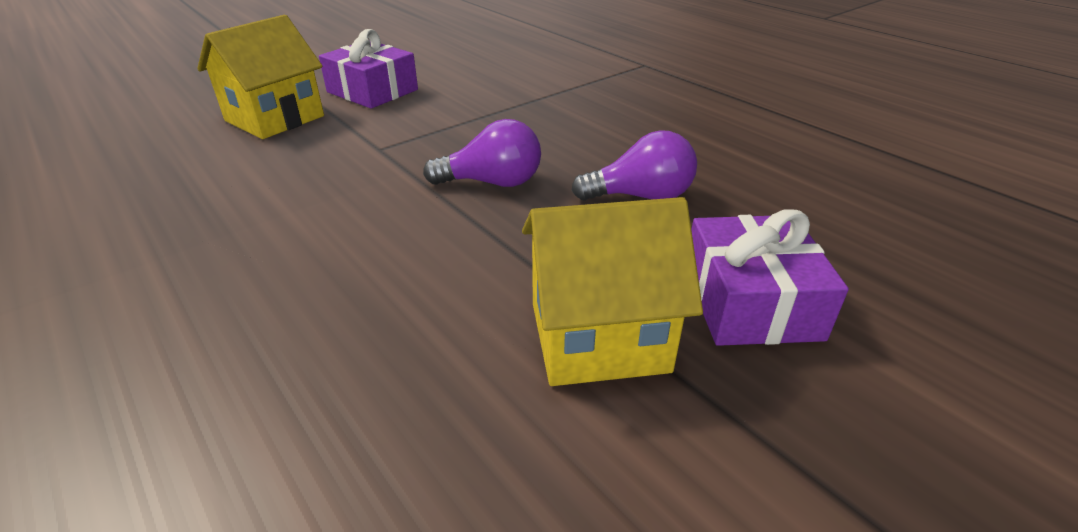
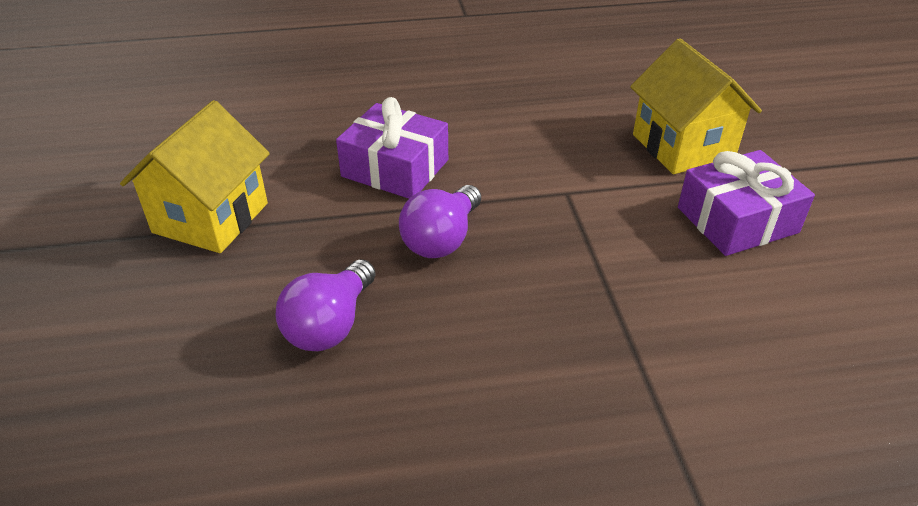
camera: 120 degrees right, 5 degrees up
purple gift [691,210,849,346] -> purple gift moved to [336,97,448,199]

